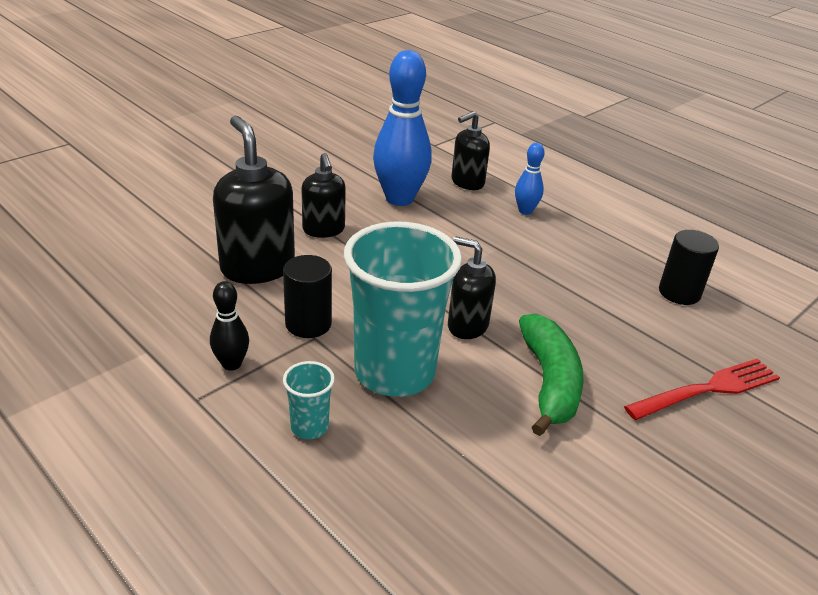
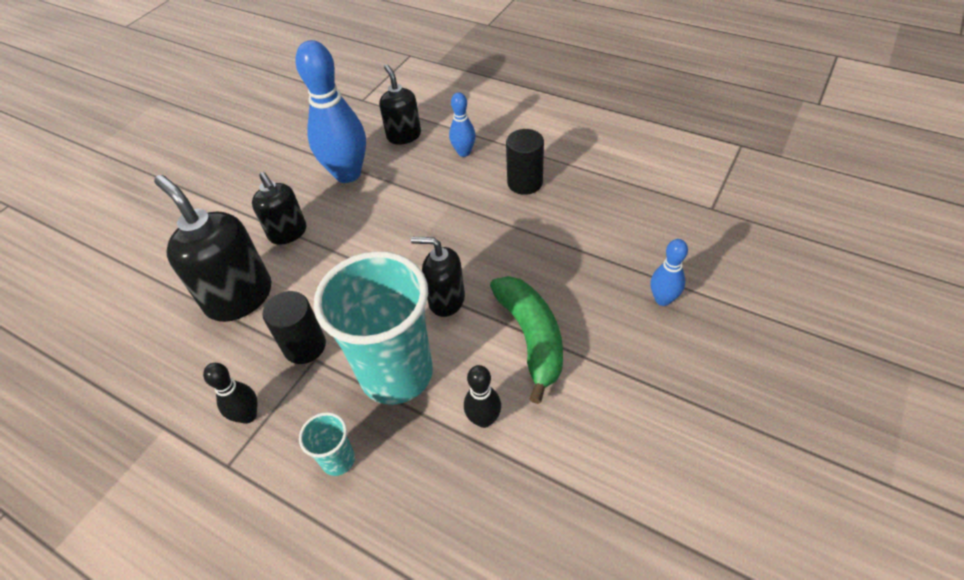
camera: 10 degrees left, 15 degrees up
black soap dispenser [452,111,490,190] -> black soap dispenser turned 120 degrees clockwise [379,64,421,145]
red fork [624,358,780,420] -> blue bowling pin [650,239,688,306]
black cylinder [659,230,719,305] -> black cylinder moved to [506,129,544,195]
none -> black bowling pin [464,365,501,428]

